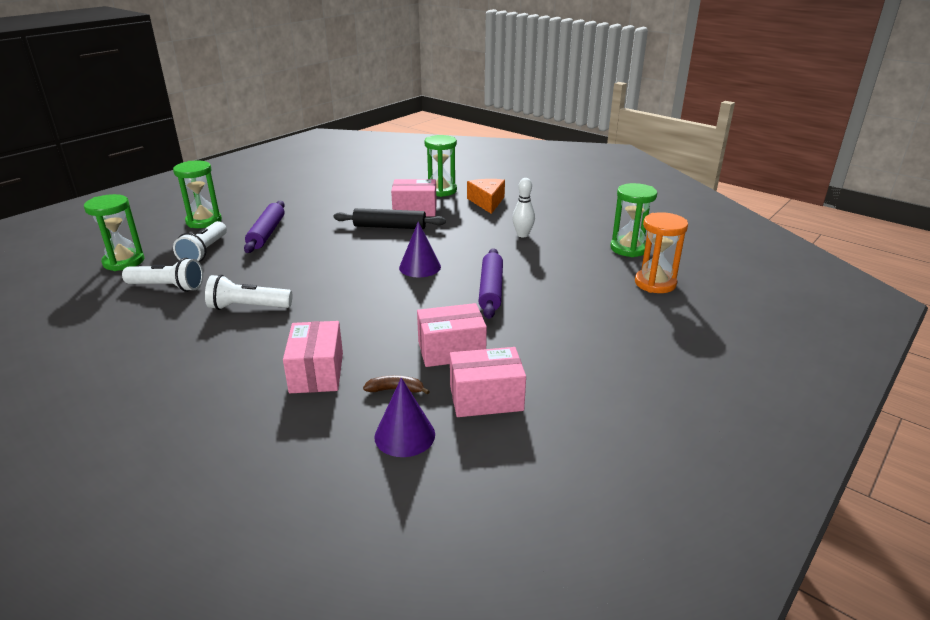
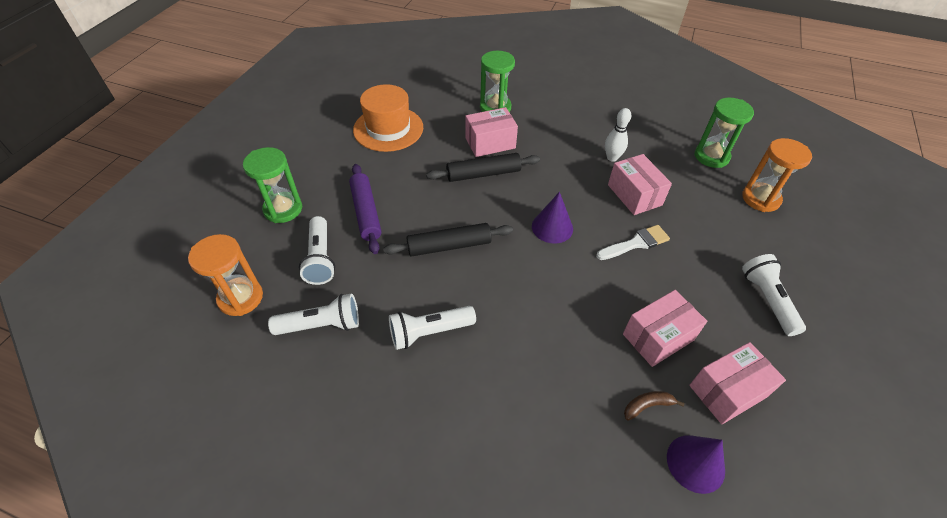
camera: 20 degrees left, 20 degrees up
green hourglass [84,194,145,271] -> orange hourglass [188,234,263,316]
pink box [283,321,343,393] -> pink box moved to [608,154,672,215]
orange cheese [467,179,505,214] -> none
purple rolling pin [478,248,503,319] -> white brush [596,225,670,260]
none -> orange hat [353,84,423,152]
none -> black rolling pin [383,223,513,257]
none -> white flashlight [742,254,806,336]

